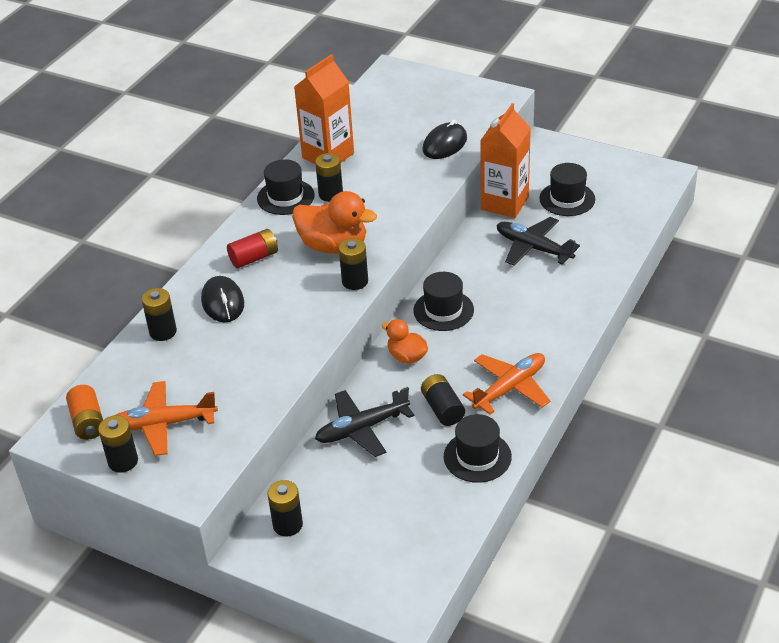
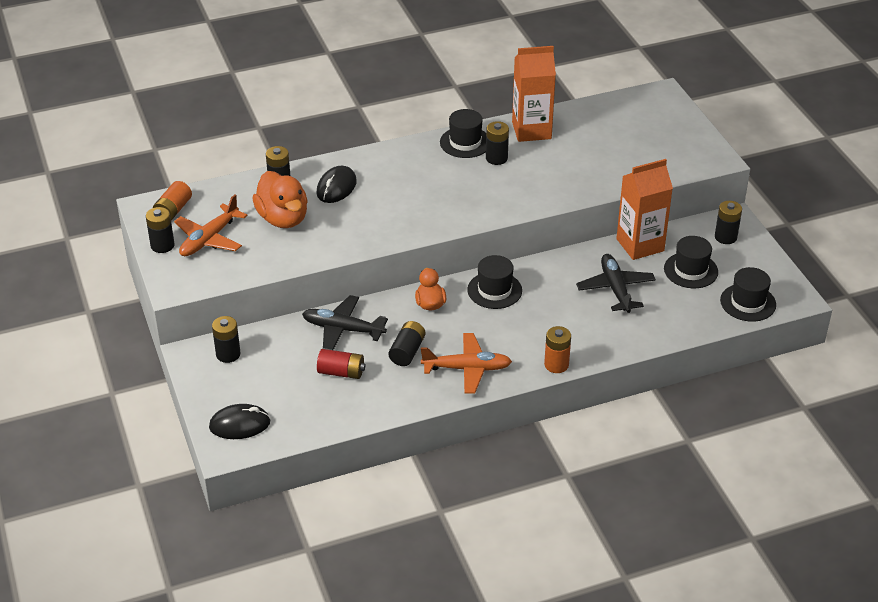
camera: 40 degrees right, 0 degrees up
orange plane [116,381,218,456] -> orange plane turned 90 degrees counterclockwise [174,194,247,256]
red battery [227,229,278,268] -> red battery moved to [317,349,365,379]
orange duck [292,191,377,254] -> orange duck moved to [252,171,308,228]
black battery [339,238,368,290] -> black battery moved to [715,201,742,244]
black mouse [422,120,467,159] -> black mouse moved to [209,404,270,439]
black hat [444,414,512,483] -> black hat moved to [720,267,776,322]
none -> orange battery [544,326,571,373]

